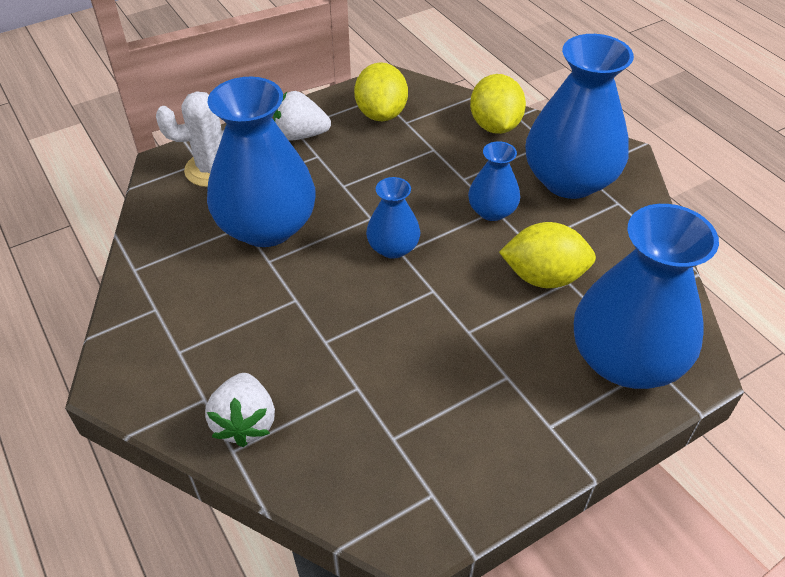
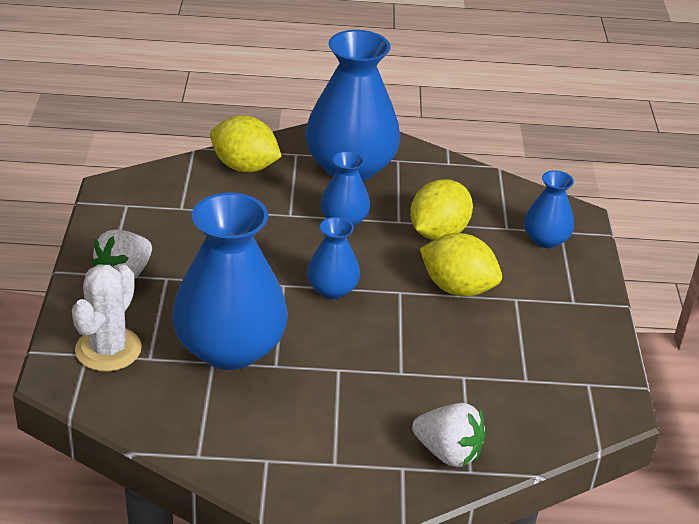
camera: 60 degrees left, 10 degrees down
yellow lemon [354,62,408,121] -> yellow lemon moved to [420,233,502,297]
blue vase [574,204,719,389] -> blue vase [524,171,574,248], size x0.50

